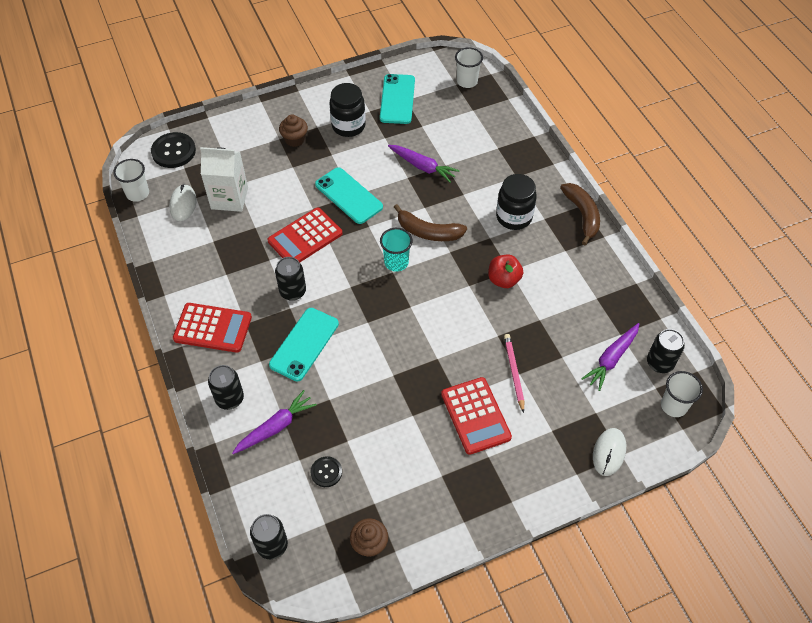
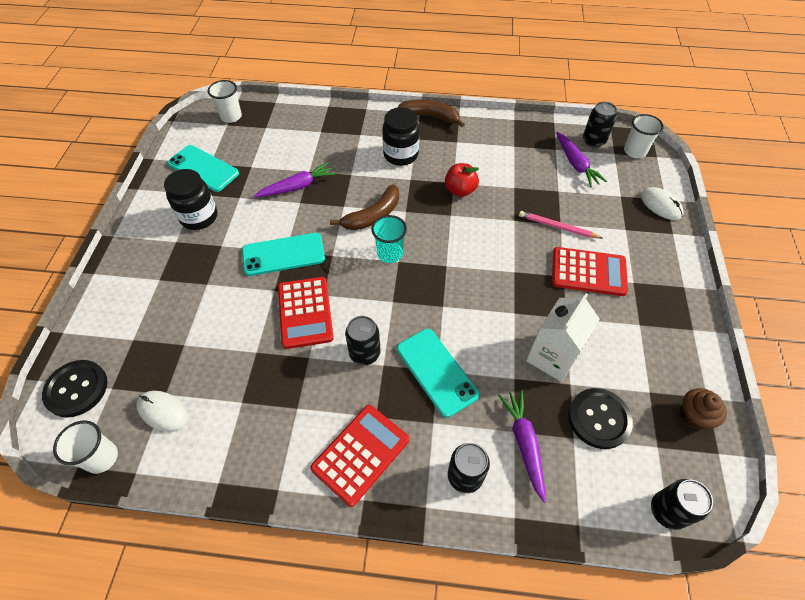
camera: 60 degrees left, 0 degrees up
white carton [200,147,248,212] -> white carton moved to [526,294,600,382]
brown cupcake [279,114,308,147] -> none
black button [311,456,342,487] -> black button [568,388,633,449], size x1.74

